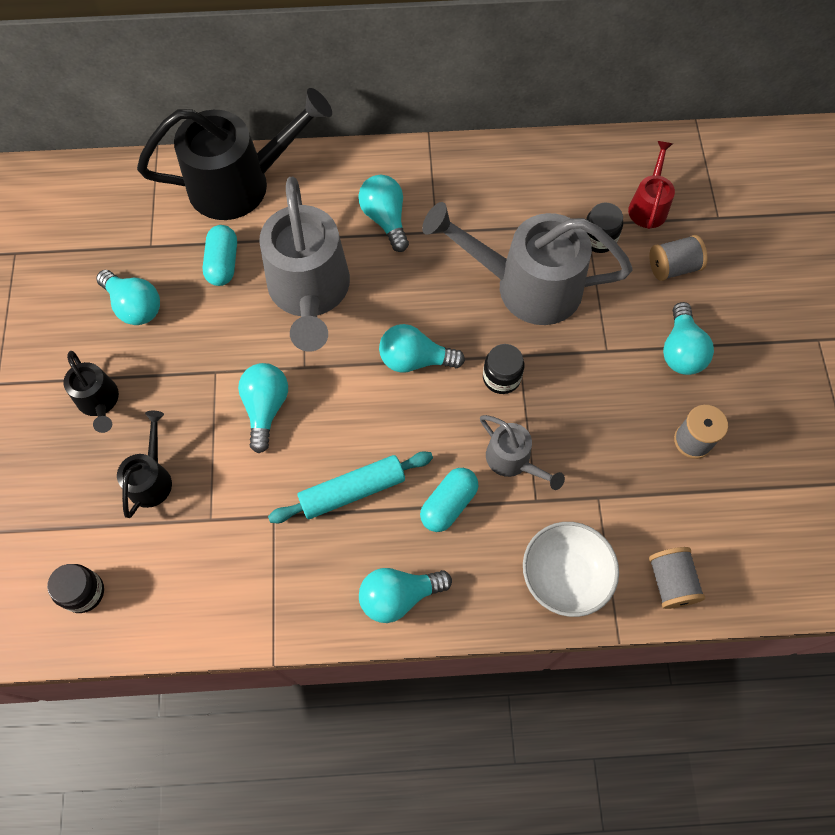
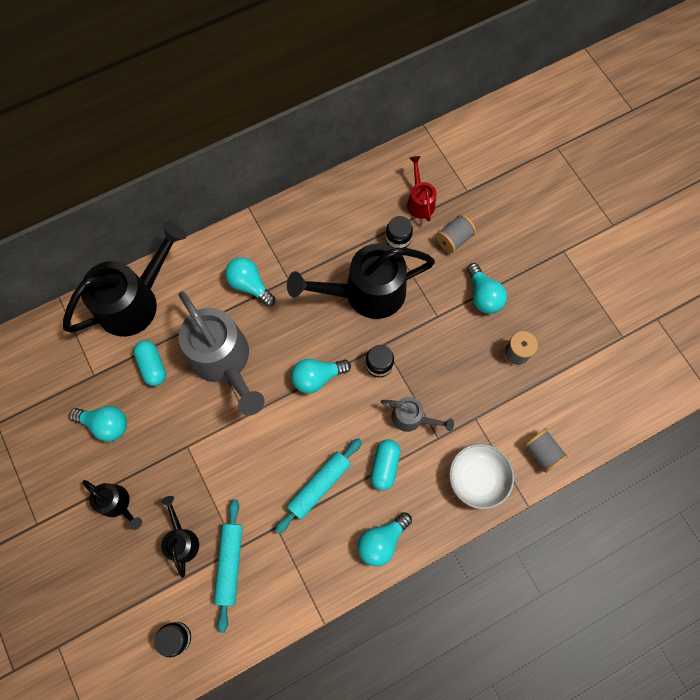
camera: 25 degrees left, 5 degrees up
turquoise light bulb [238,363,288,453] -> none
grey watering can [422,202,633,325] -> black watering can [287,243,435,319]
none -> turquoise rolling pin [214,499,243,633]

